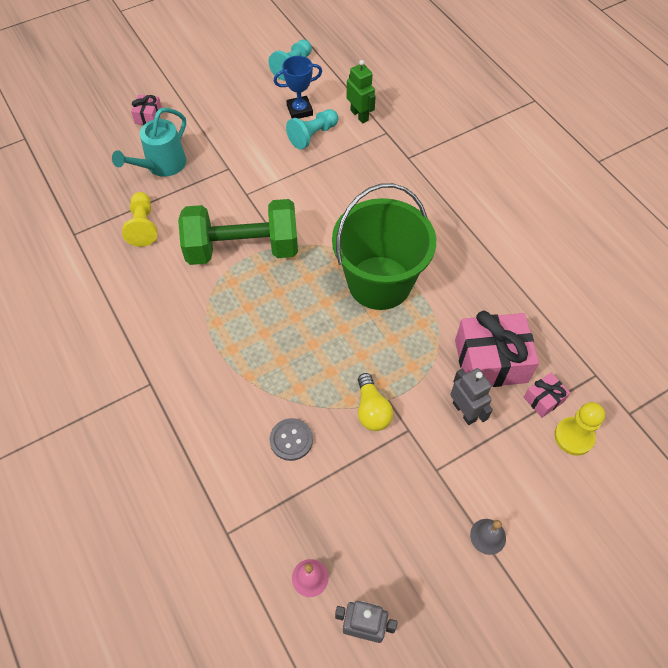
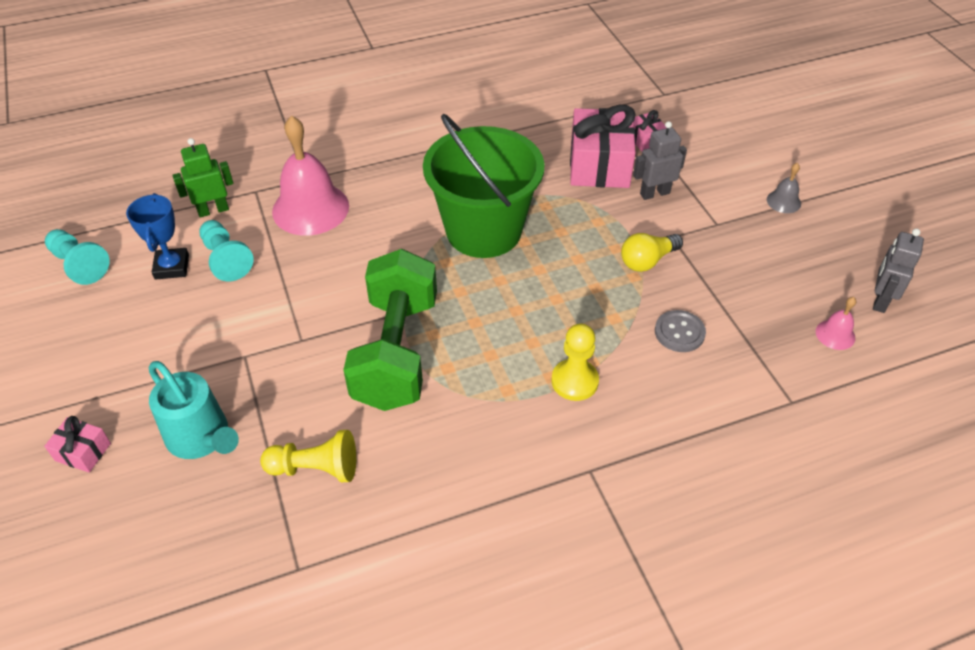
camera: 80 degrees left, 10 degrees down
yellow light bulb [358,373,393,431] -> yellow light bulb turned 150 degrees clockwise [621,233,683,272]
yellow pawn [554,402,605,455] -> yellow pawn moved to [551,324,599,401]
none -> pink bell [272,116,349,236]

